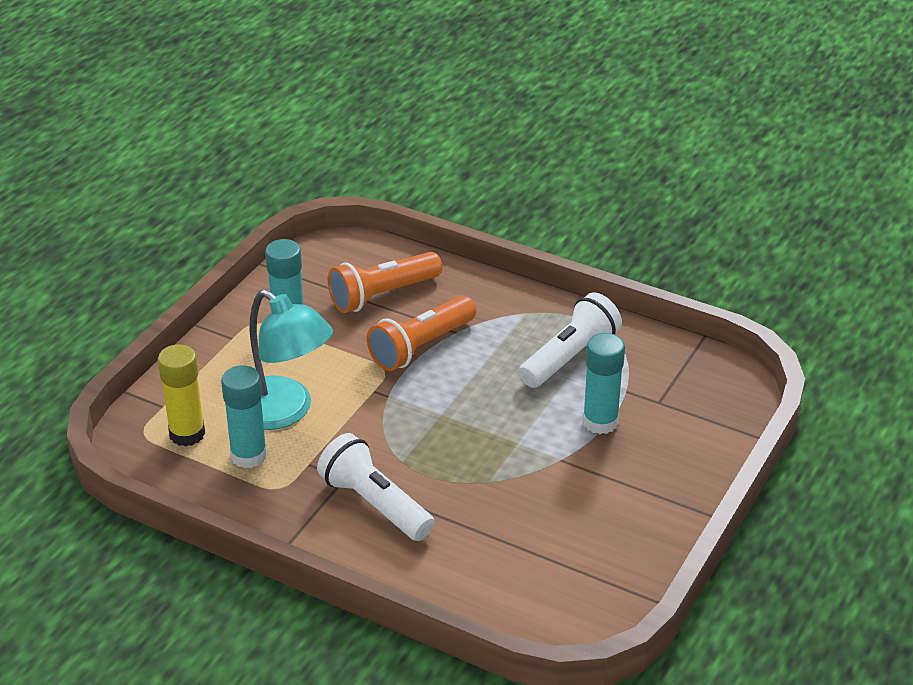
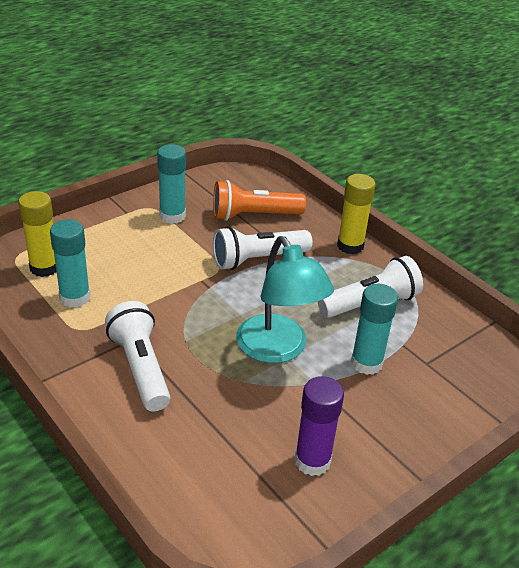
camera: 20 degrees right, 0 degrees up
turquoise lamp [250,290,333,430] -> turquoise lamp moved to [236,236,334,363]
orange flashlight [367,295,476,371] -> white flashlight [213,226,313,270]
none -> purple glue stick [294,376,344,476]
none -> yellow glue stick [337,174,376,254]

